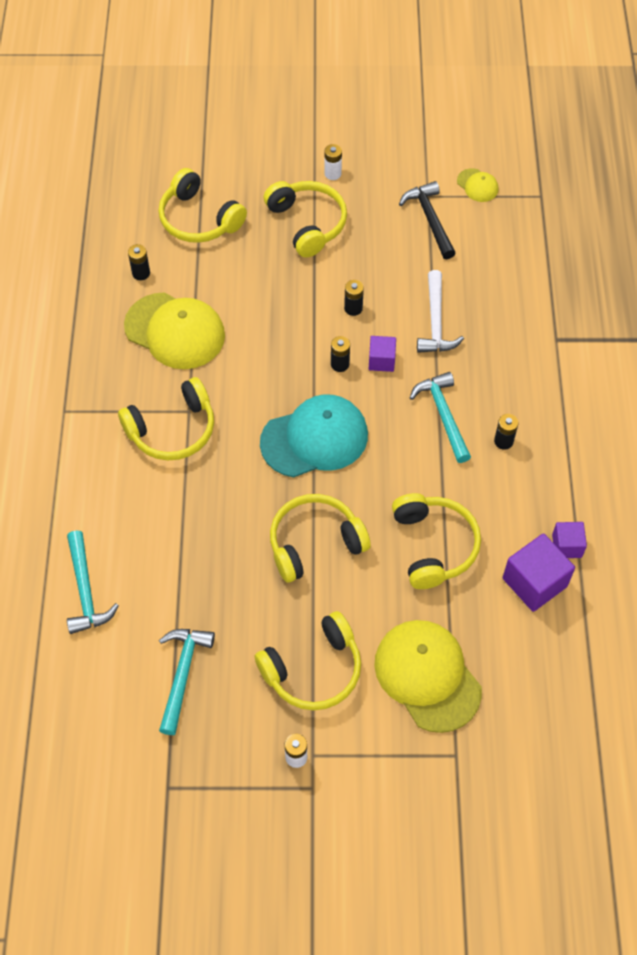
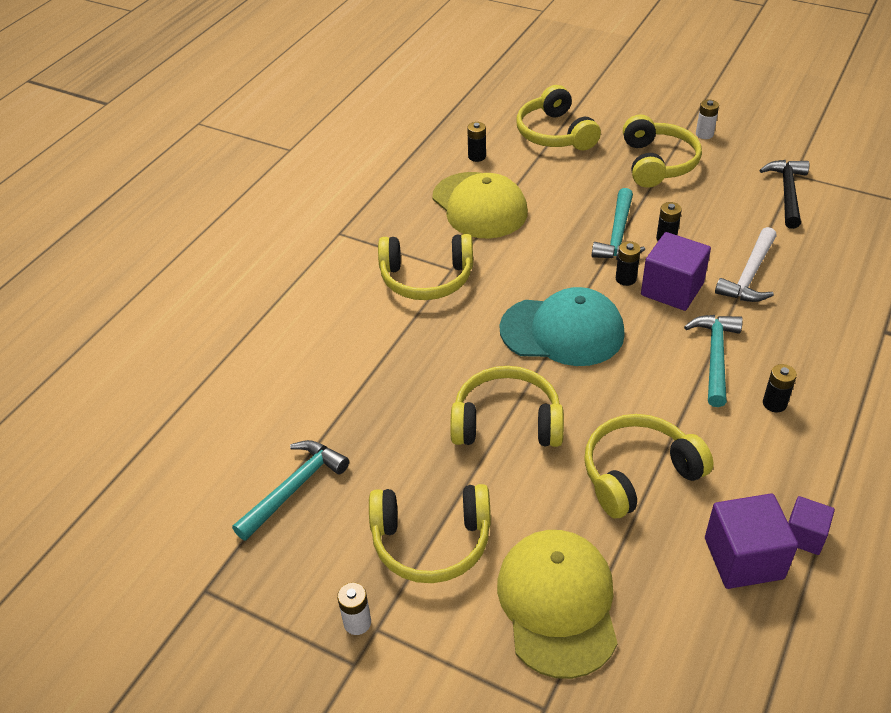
camera: 30 degrees right, 15 degrees down
turquoise hammer [67,531,119,634] -> turquoise hammer moved to [592,188,645,260]
purple cube [369,336,396,372] -> purple cube [641,232,711,311], size x1.70
yellow headphones [392,493,481,589] -> yellow headphones turned 135 degrees counterclockwise [584,414,714,518]
yellow cap [457,168,498,202] -> none

